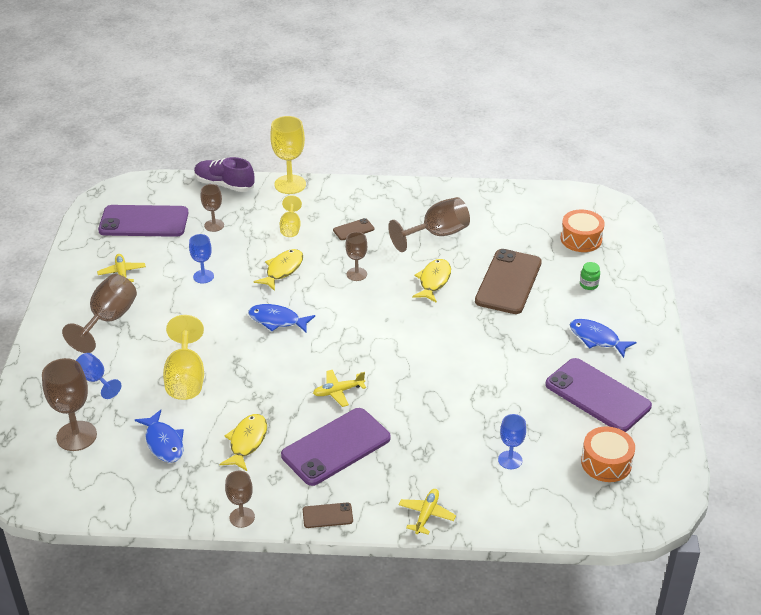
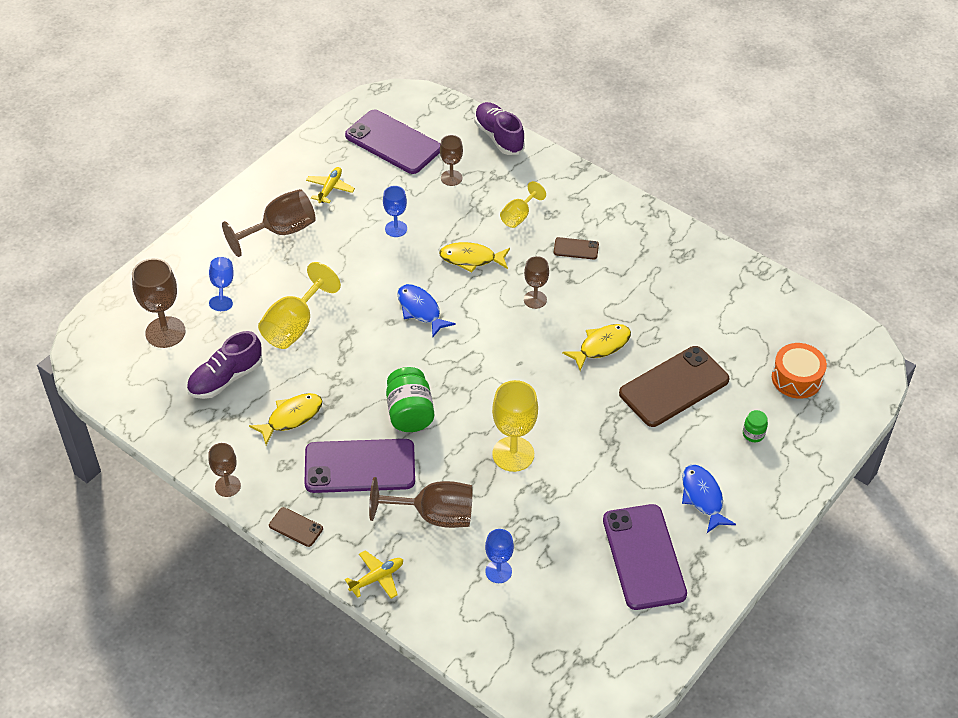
camera: 35 degrees right, 10 degrees up
blue fish [135,410,184,463] -> purple shoe [187,331,263,399]
yellow fish [254,249,303,291] -> yellow fish turned 150 degrees counterclockwise [439,242,510,273]
yellow goblet [270,116,306,194] -> yellow goblet moved to [492,380,538,472]
yellow plane [313,370,366,407] -> green jar [386,367,434,432]
brown goblet [388,197,470,252] -> brown goblet moved to [369,477,473,528]
orange drum [581,426,635,482] -> none

